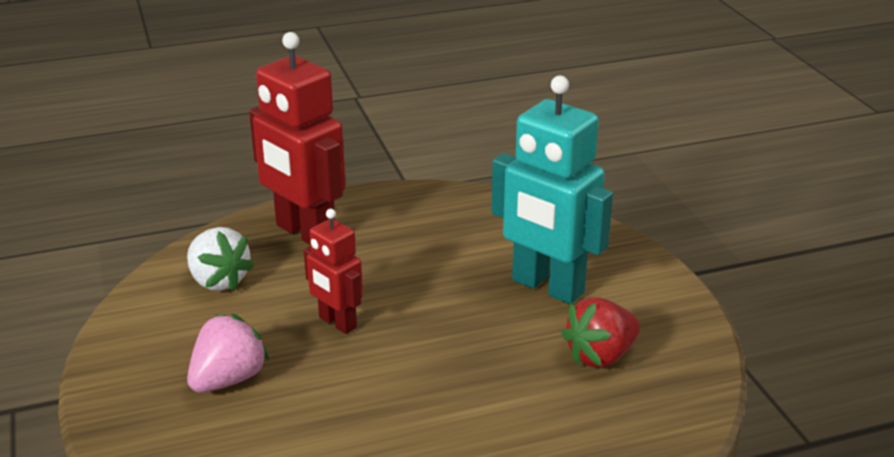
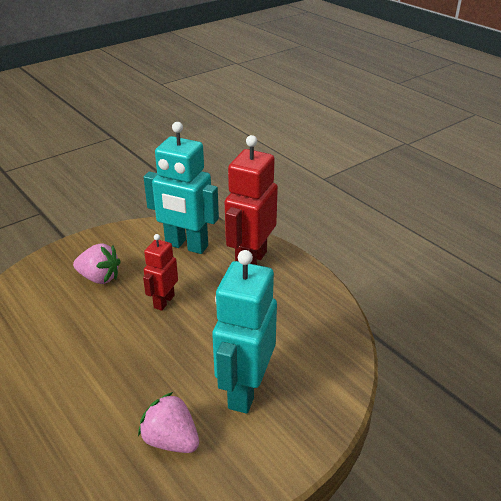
camera: 70 degrees right, 5 degrees up
white strawberry [187,227,254,291] -> turquoise robot [144,122,219,254]
red strawberry [561,297,640,368] -> pink strawberry [138,392,199,453]

